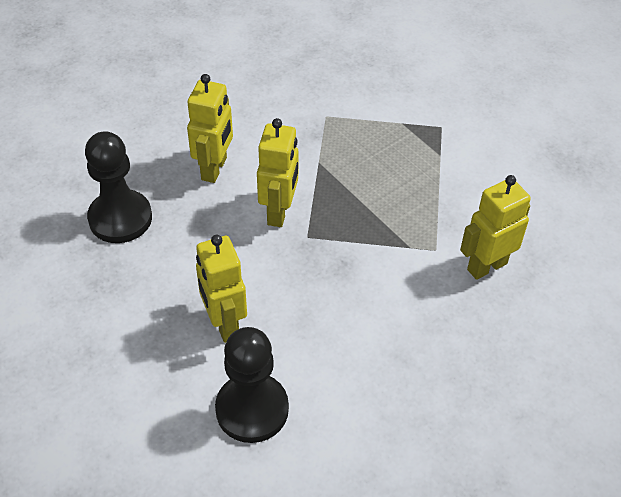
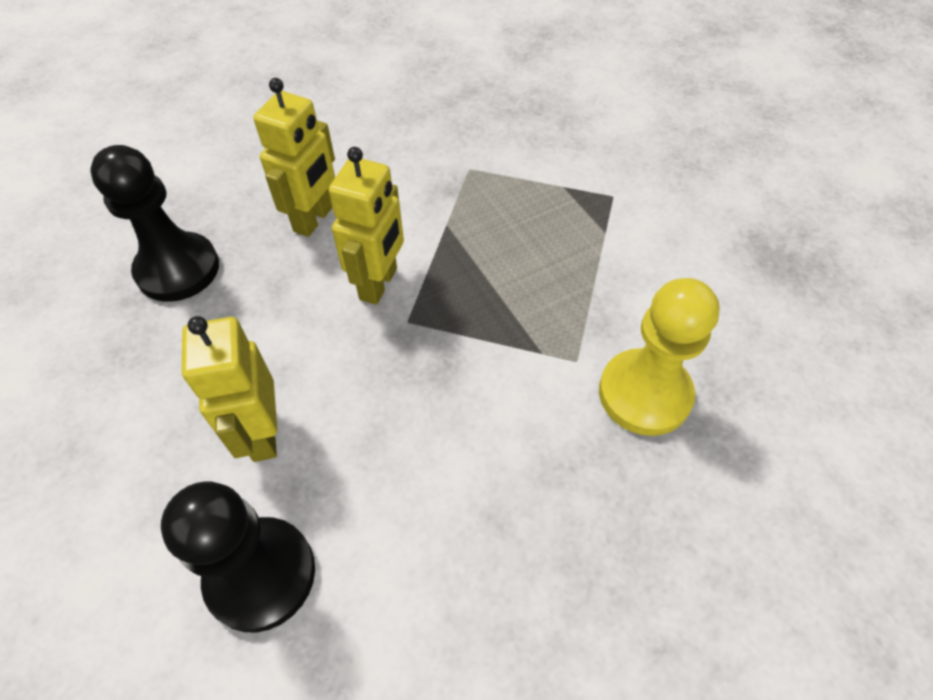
camera: 10 degrees right, 5 degrees up
yellow robot [460,175,531,280] -> yellow pawn [599,278,720,436]

